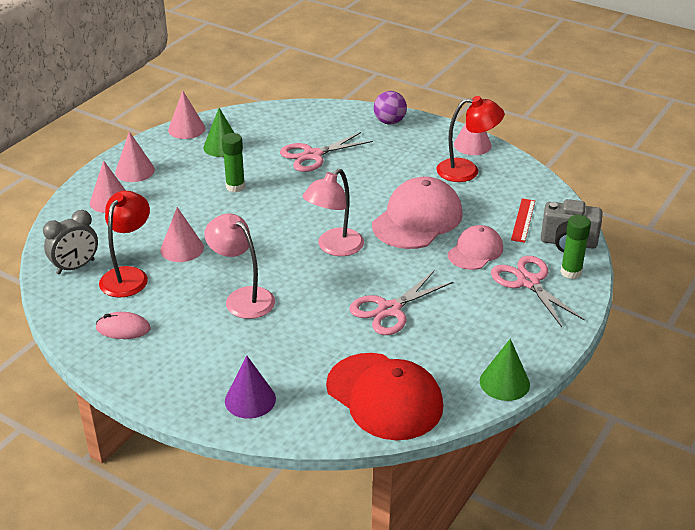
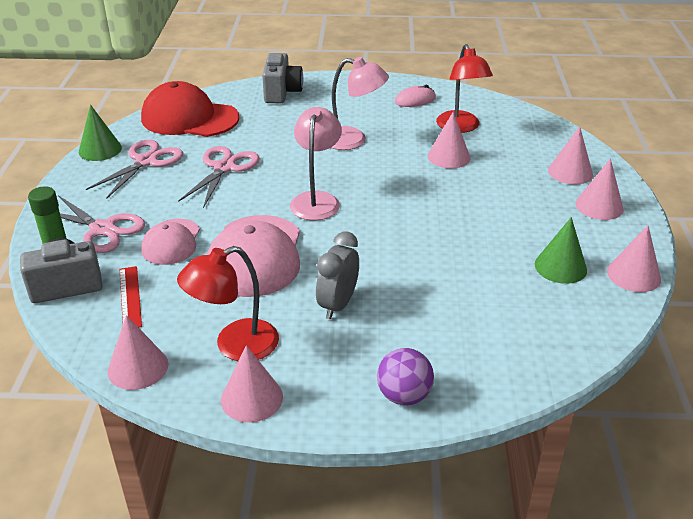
camera: 150 degrees right, 0 degrees up
grey clock [43,210,98,274] -> grey clock moved to [316,231,359,319]
green glue stick [222,133,245,192] -> none
purple cone [225,356,276,419] -> grey camera [262,53,303,103]
pink scissors [280,132,373,172] -> pink scissors moved to [86,140,183,199]
none -> pink cone [108,315,168,390]

